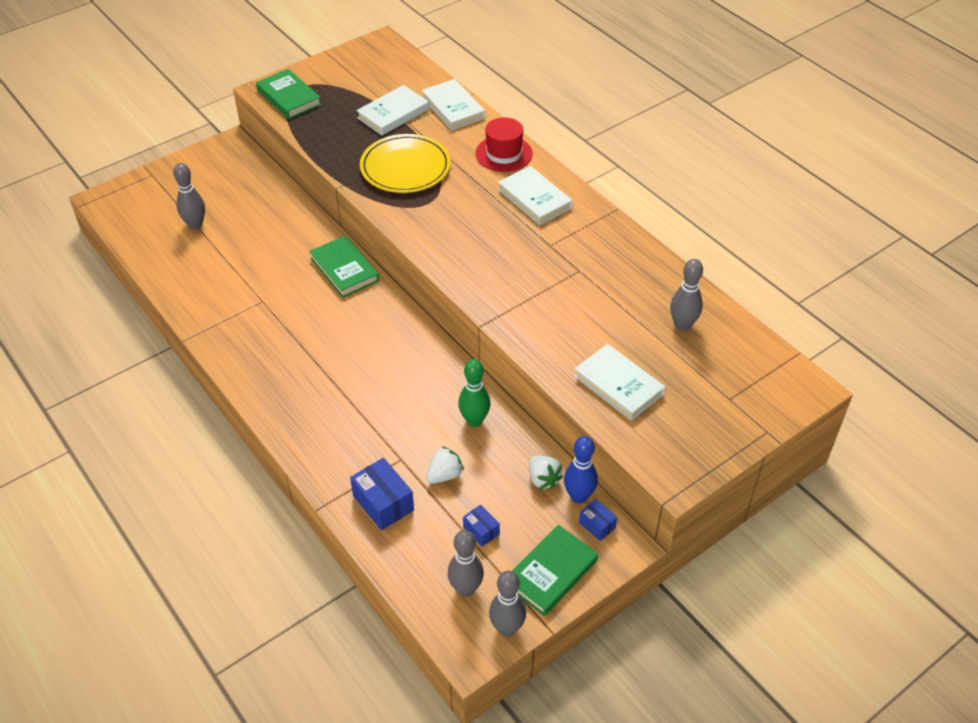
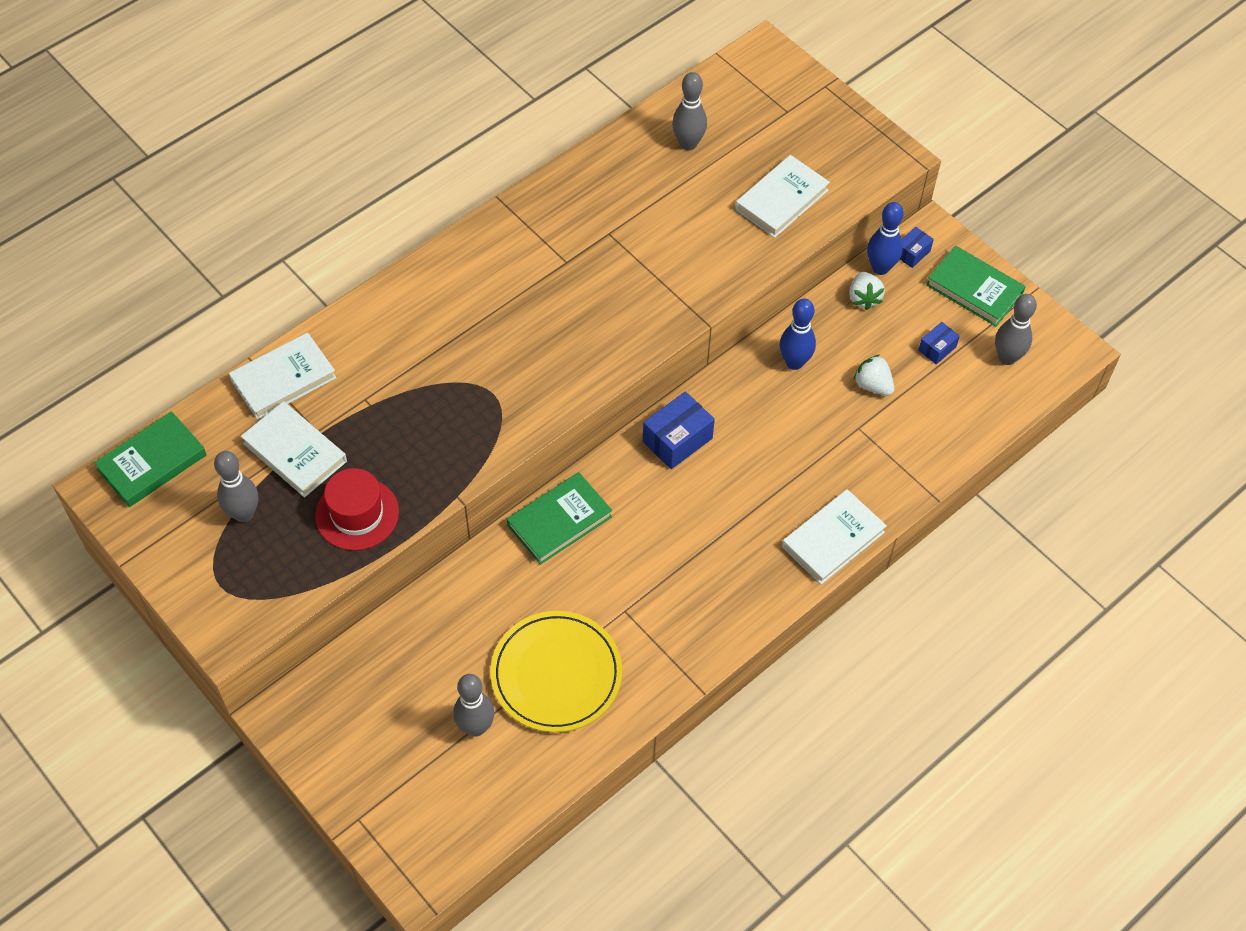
camera: 95 degrees left, 10 degrees up
green book [256,69,322,119] -> green book moved to [94,411,207,507]
blue box [350,458,414,530] -> blue box moved to [643,391,715,469]
yellow plate [360,134,451,193] -> yellow plate moved to [490,611,622,732]
green bowling pin [458,359,490,427] -> blue bowling pin [780,298,816,370]
red hat [476,117,533,172] -> red hat moved to [315,468,399,551]
grey bowling pin [489,570,526,637] -> grey bowling pin moved to [214,451,258,522]
white book [498,166,573,225] -> white book moved to [782,489,887,585]
white strawberry [529,456,563,489] -> white strawberry turned 120 degrees clockwise [849,272,885,310]

